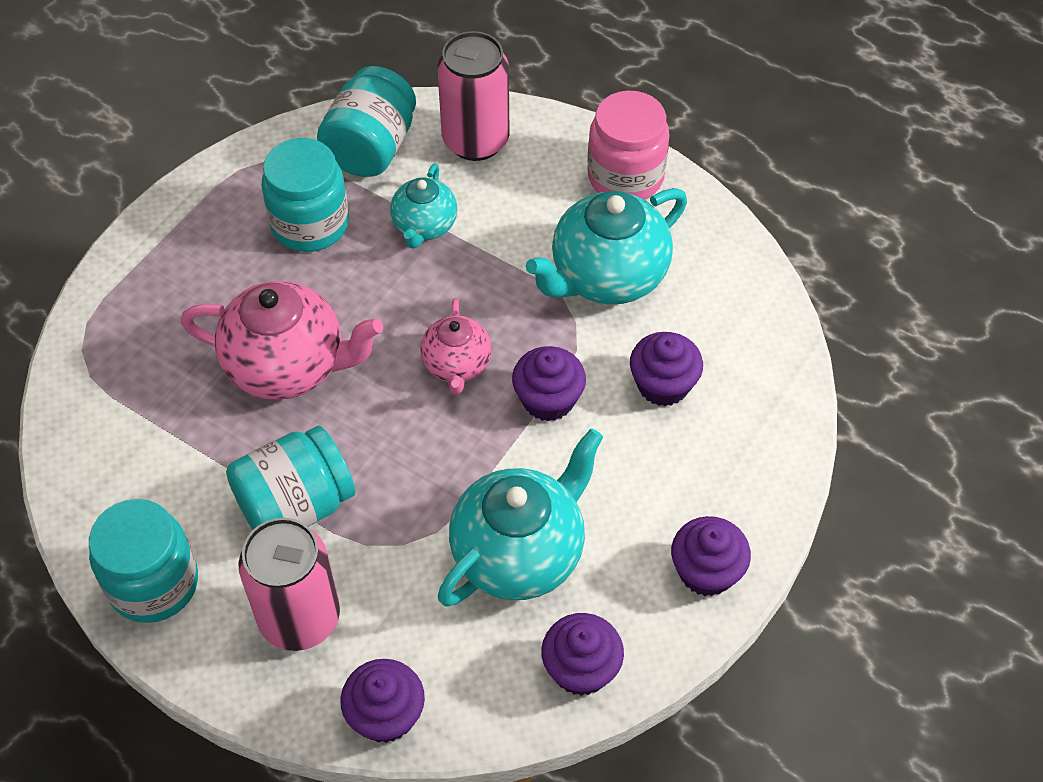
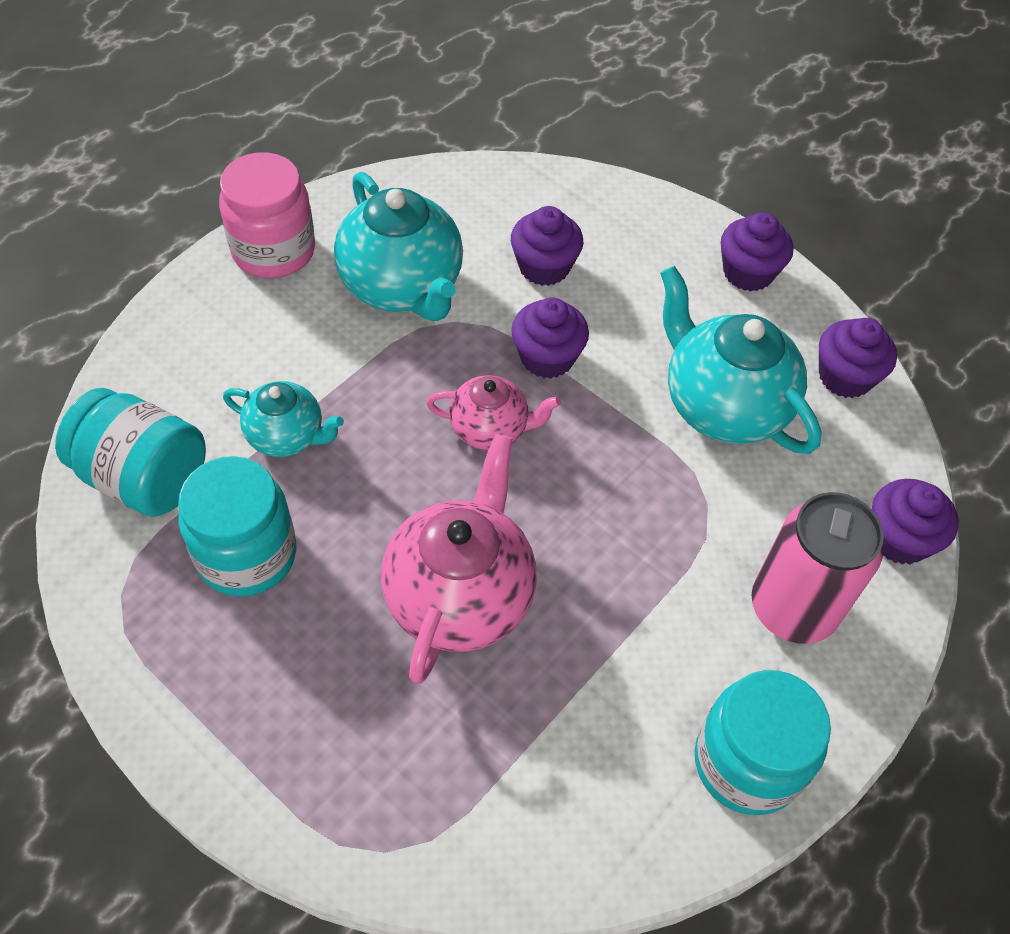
camera: 85 degrees left, 0 degrees up
turquoise jar [226,426,355,530] -> none
pink can [437,31,510,161] -> none

